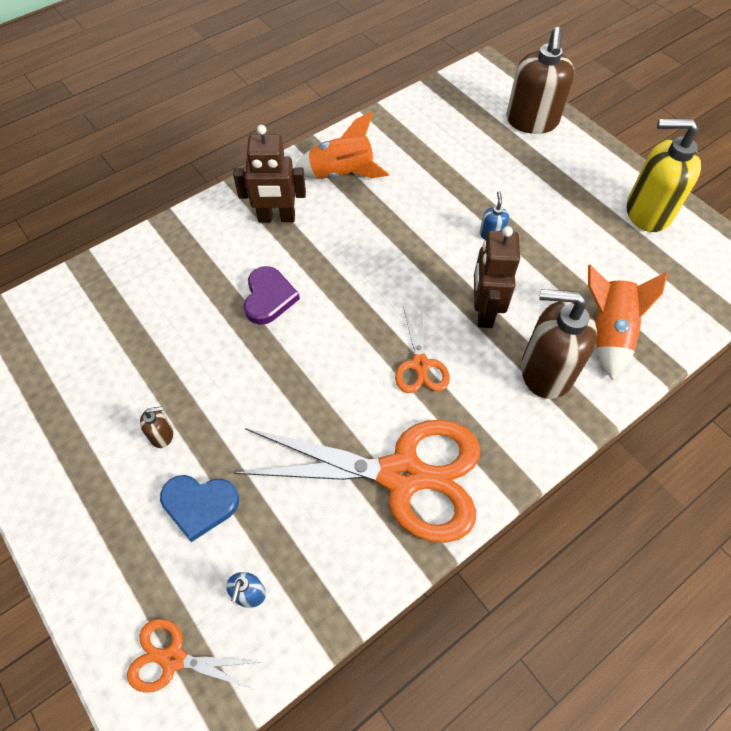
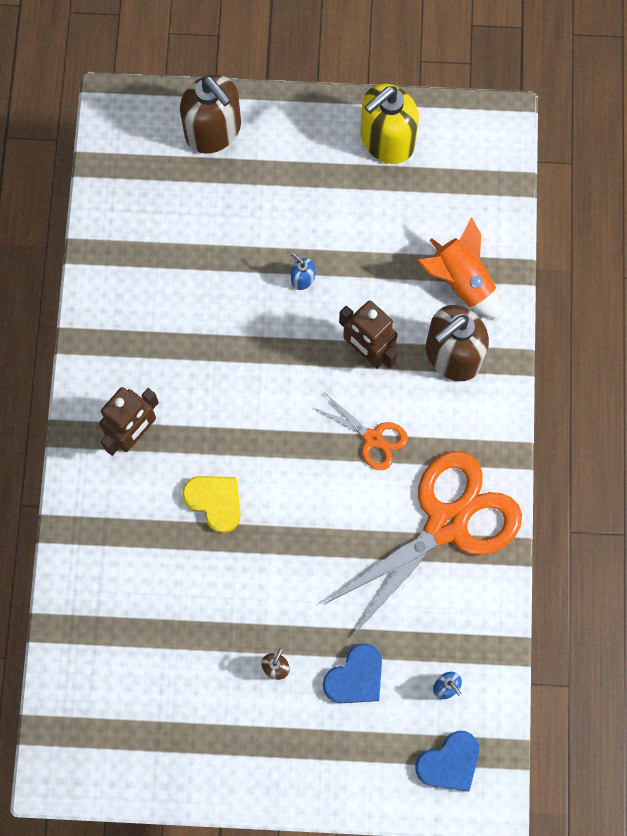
camera: 50 degrees left, 15 degrees up
orange scissors [127,619,260,693] -> blue heart [415,731,479,792]
purple heart [244,266,300,325] -> yellow heart [182,476,241,533]
orange rocket [295,112,389,179] -> none

